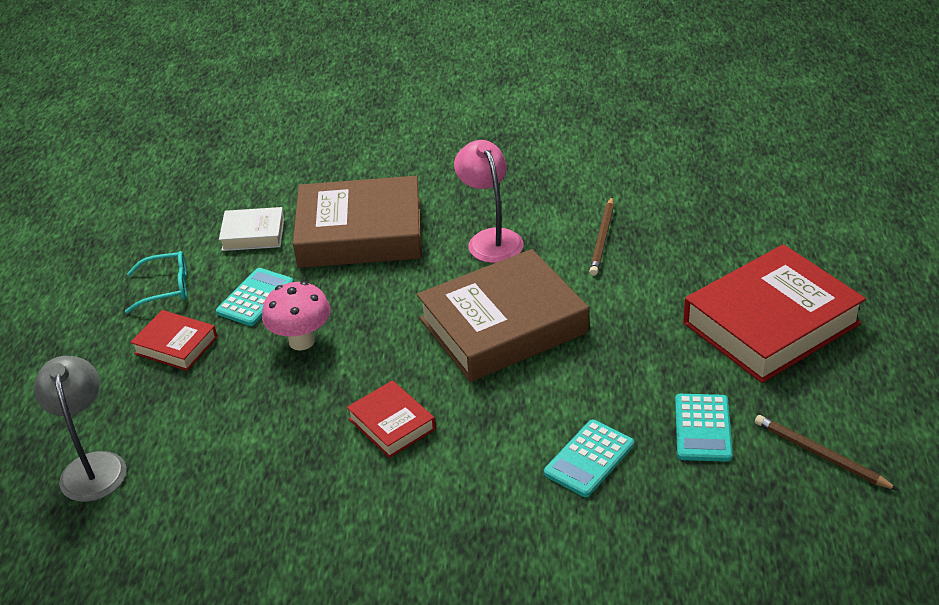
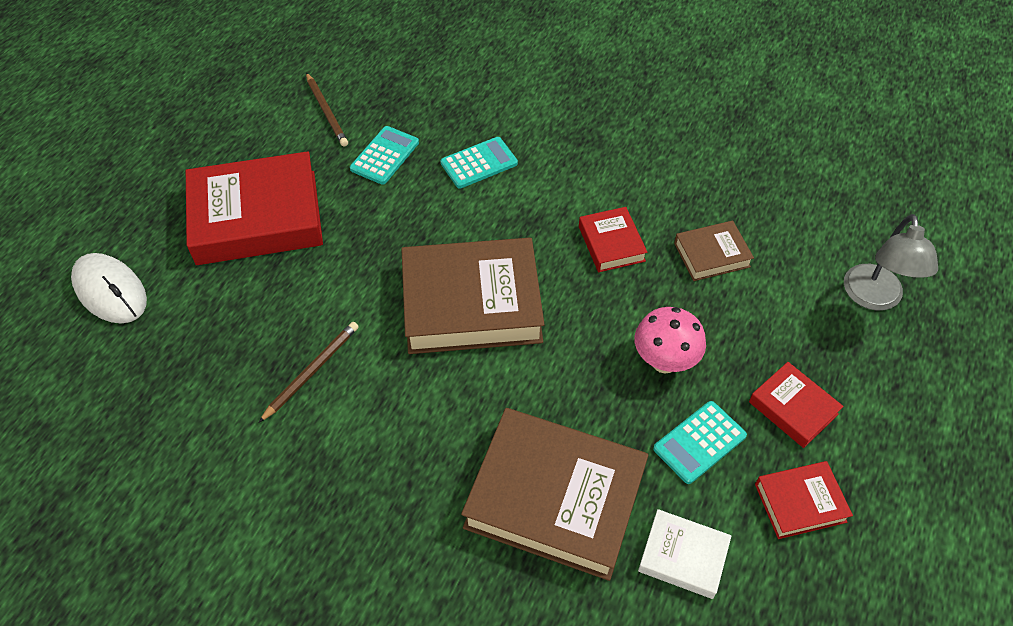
camera: 160 degrees left, 15 degrees up
turquoise glasses [125,251,187,313] -> red book [755,461,853,539]
pink lamp [454,140,524,263] -> none
none -> white mouse [71,253,147,323]
none -> brown book [674,221,754,281]

